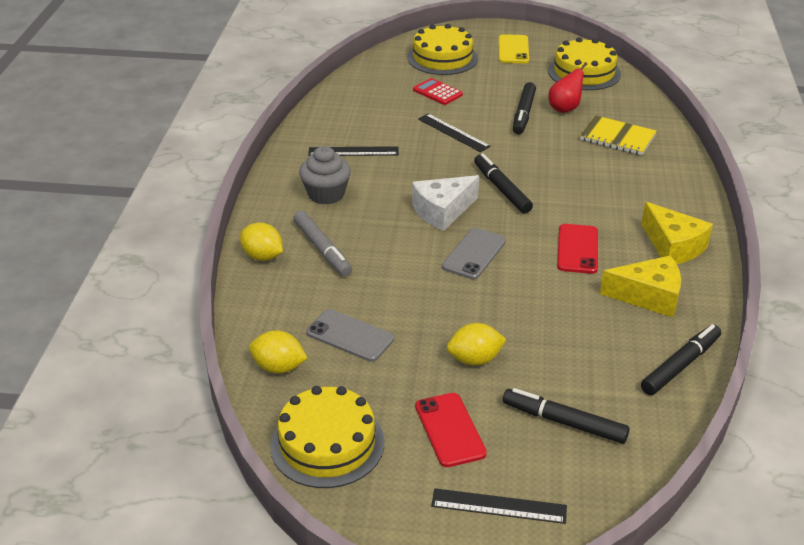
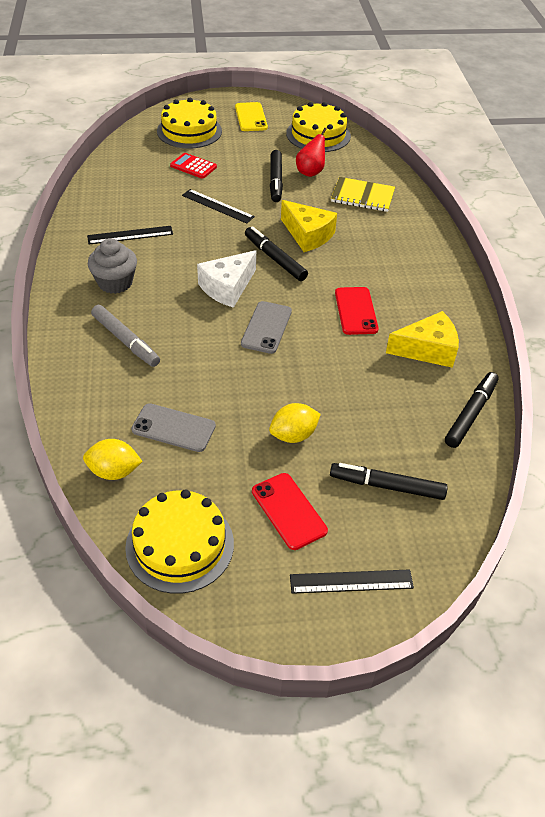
camera: 15 degrees left, 10 degrees up
yellow lemon [240,222,283,261] -> none
yellow cheese [641,202,713,264] -> yellow cheese moved to [281,200,337,252]

